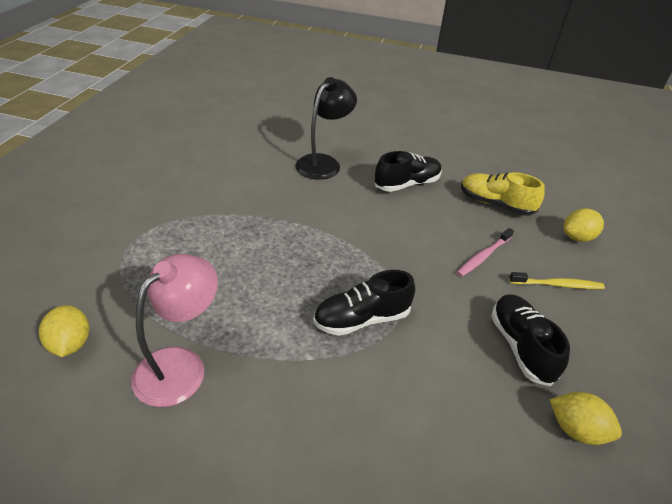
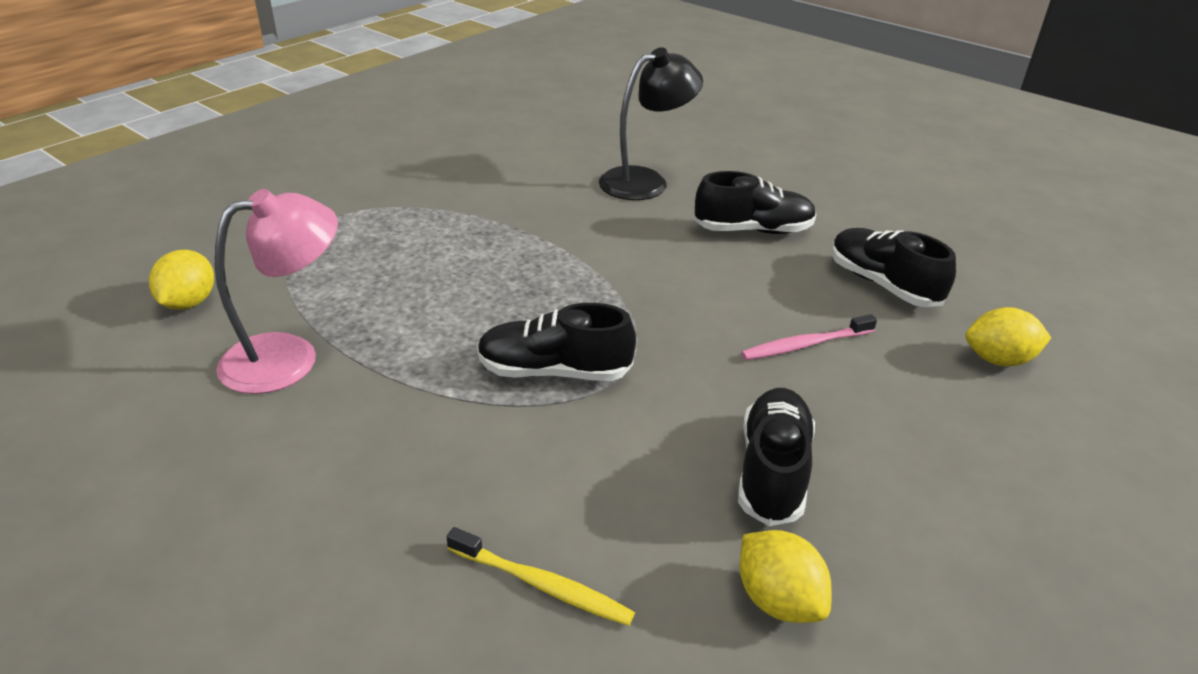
camera: 25 degrees right, 5 degrees down
yellow shoe [461,172,545,216] -> black shoe [832,228,956,307]
yellow toothbrush [509,272,605,289] -> yellow toothbrush moved to [447,527,635,626]

